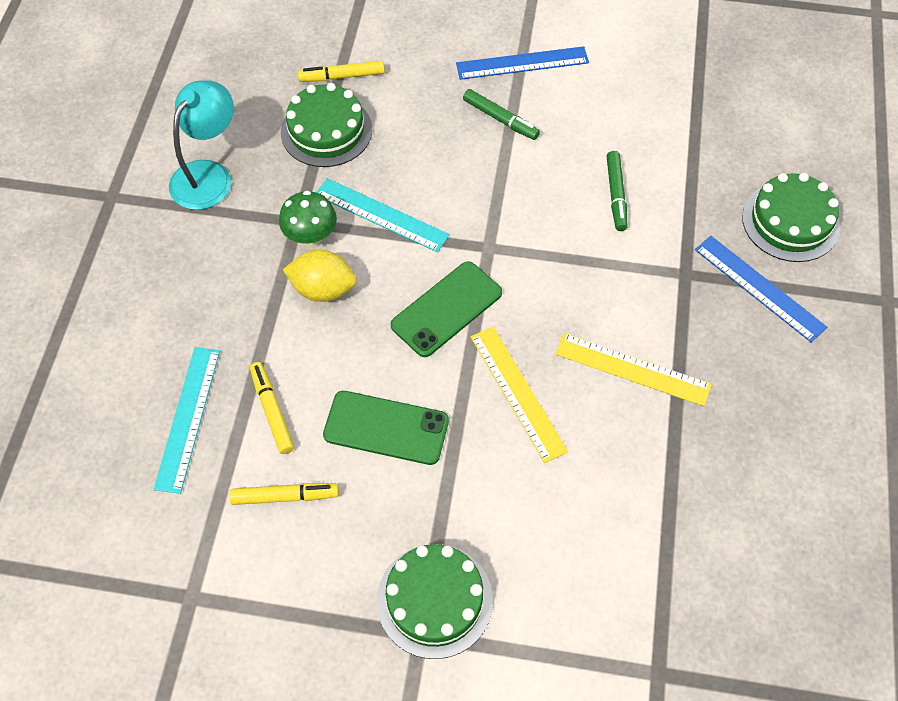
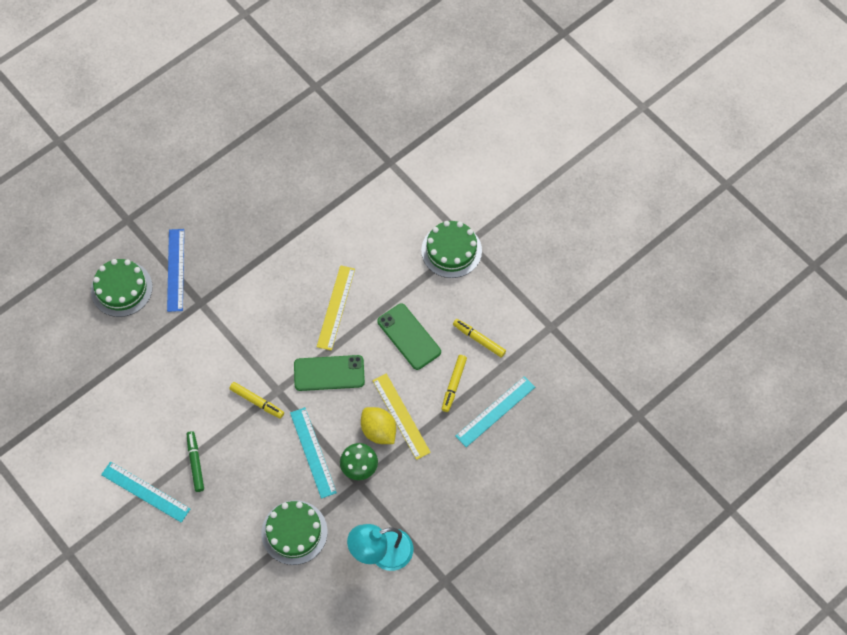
camera: 140 degrees left, 5 degrees up
yellow marker [298,61,385,82] -> yellow marker moved to [229,382,284,419]
blue ruler [456,46,589,80] -> turquoise ruler [101,461,190,523]
yellow ruler [555,333,712,406] -> yellow ruler moved to [372,374,431,460]
green marker [606,151,627,231] -> none

